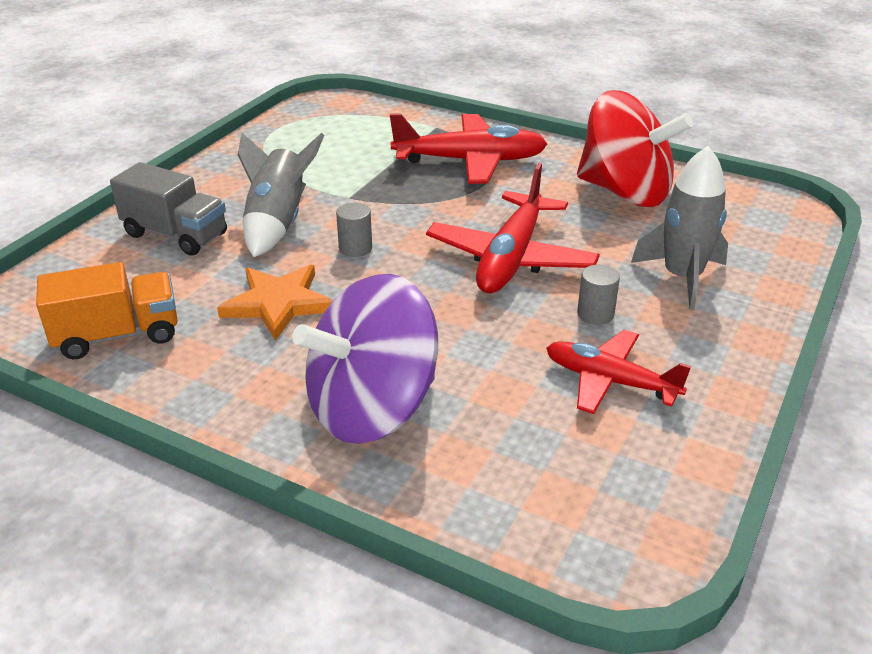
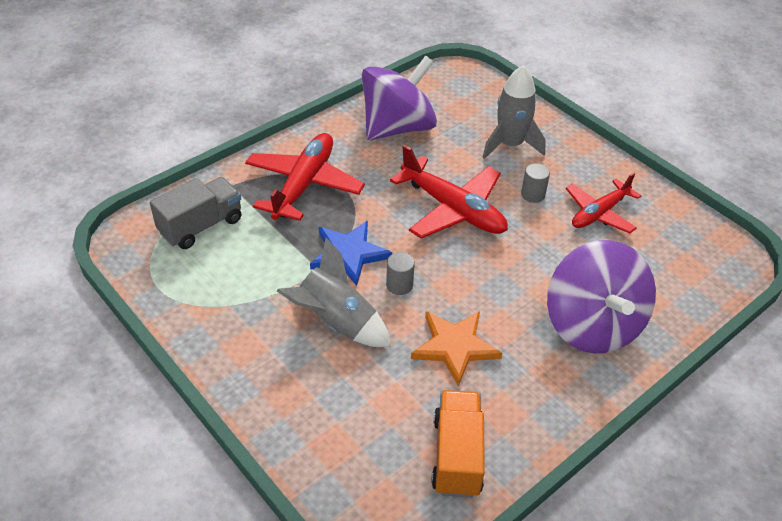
camera: 70 degrees left, 10 degrees up
grey truck [110,162,227,256] -> grey truck moved to [150,177,241,249]
red spinning top [577,90,693,207] -> purple spinning top [362,55,437,140]
none -> blue star [310,221,392,286]

